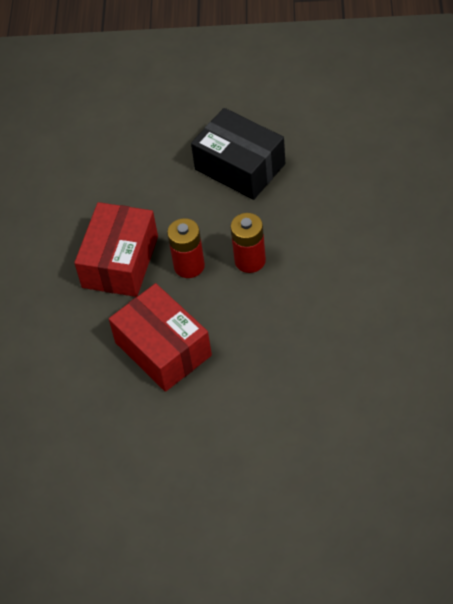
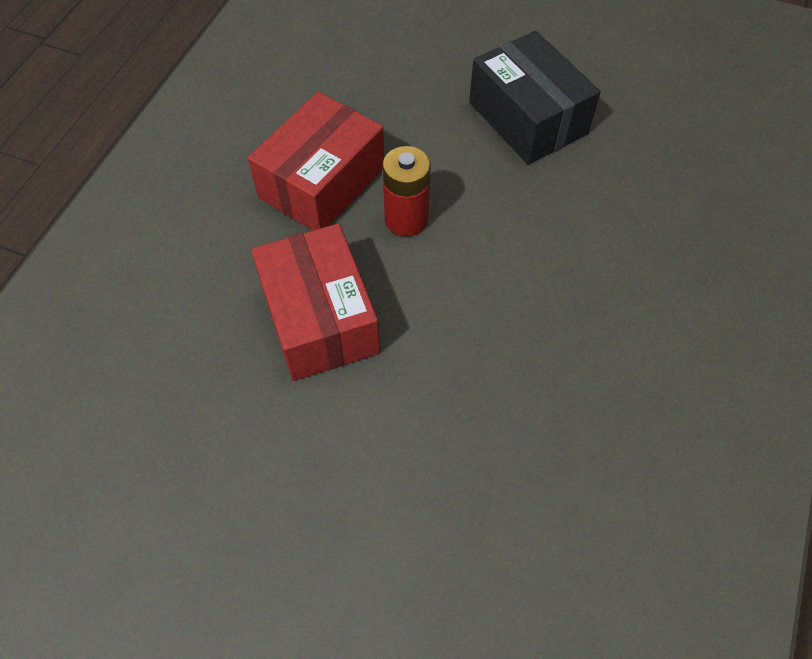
camera: 15 degrees right, 5 degrees up
red battery [230,213,266,273] -> none

